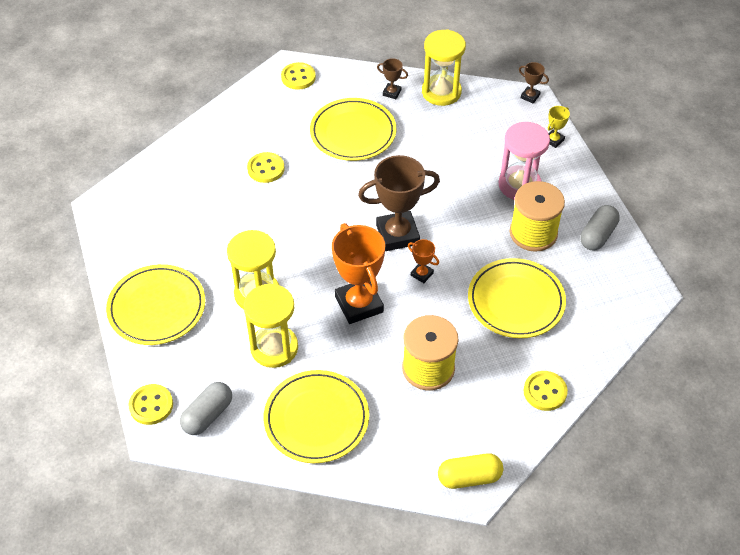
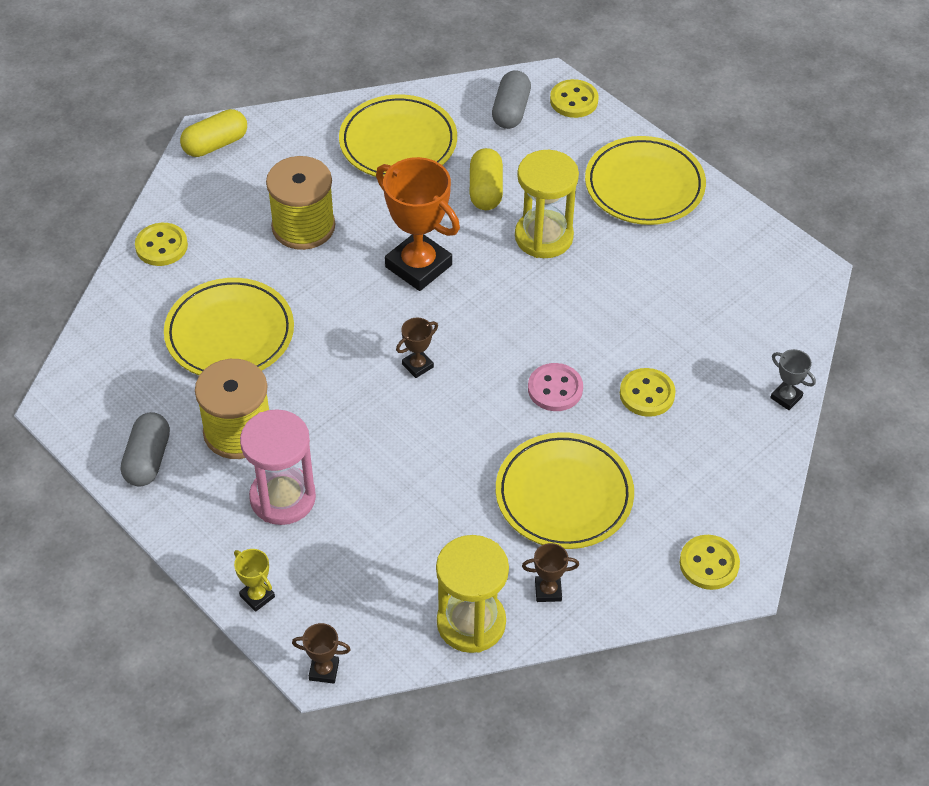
camera: 155 degrees right, 0 degrees up
yellow hourglass [244,284,298,368] -> yellow capsule [470,148,503,210]
brown trophy [358,155,440,251] -> brown trophy [396,318,438,378], size x0.46
orange trophy [408,239,439,283] -> none
yellow trophy [548,106,570,148] -> yellow trophy turned 60 degrees counterclockwise [234,549,275,612]
none -> pink button [528,363,583,411]
none -> grey trophy [770,349,816,410]

